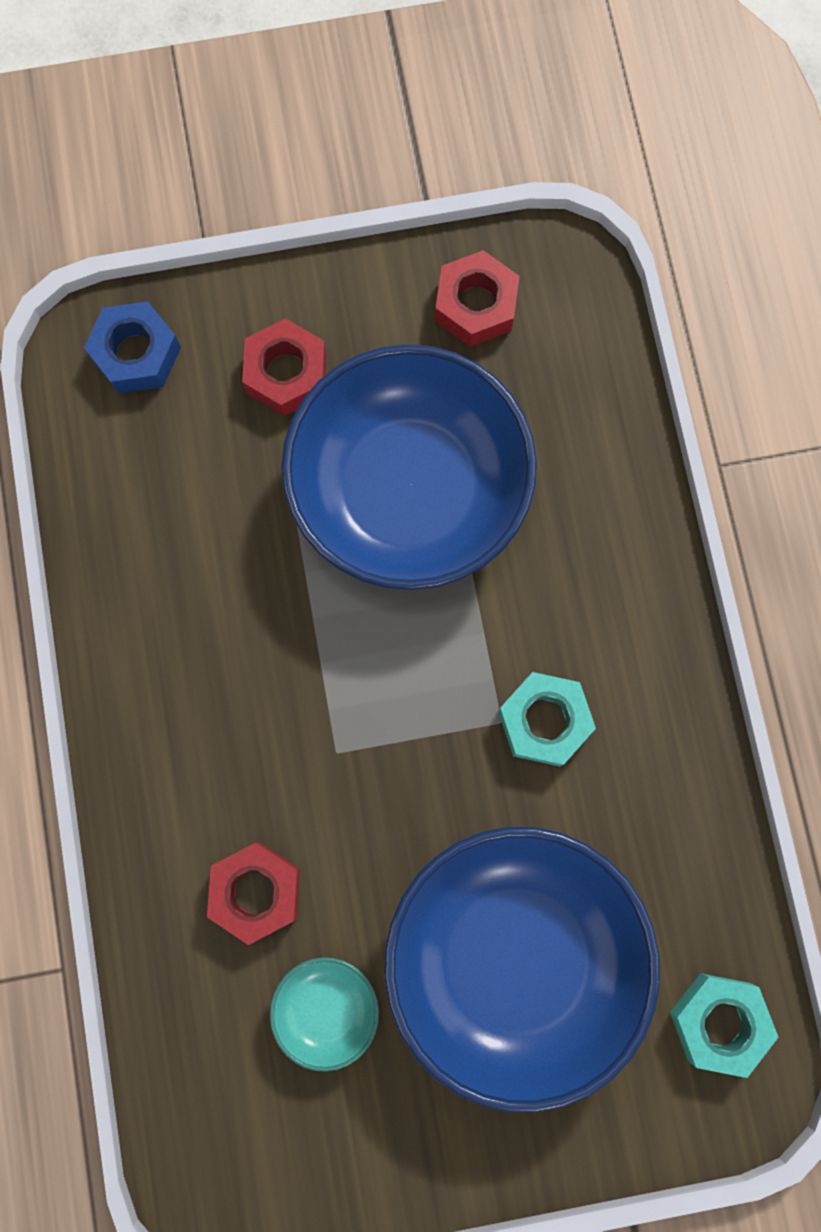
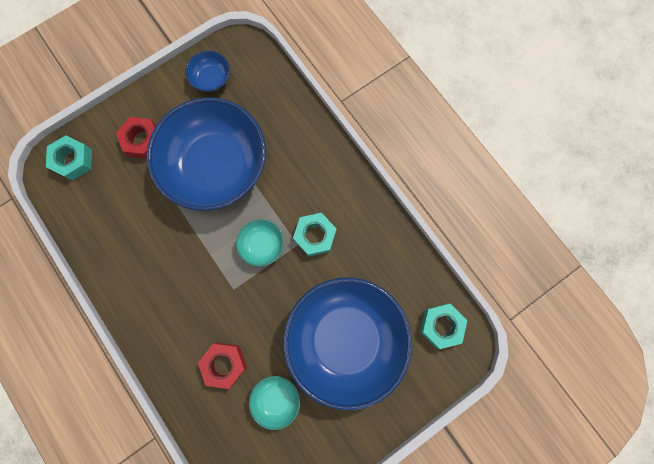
camera: 25 degrees left, 0 degrees up
blue nut [84,301,181,393] -> turquoise nut [46,135,92,181]
red nut [435,250,519,347] -> blue bowl [185,51,230,92]
none -> turquoise bowl [236,219,284,267]

